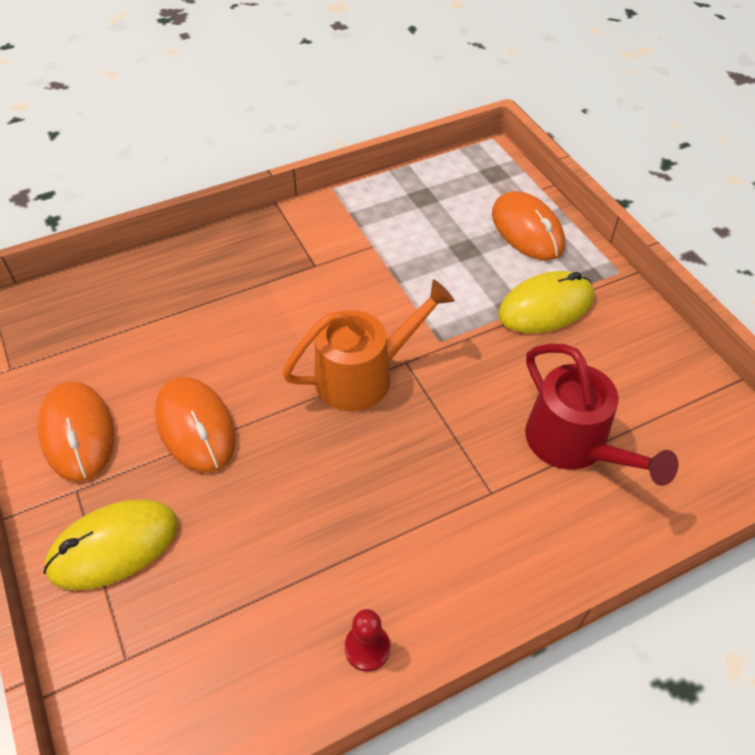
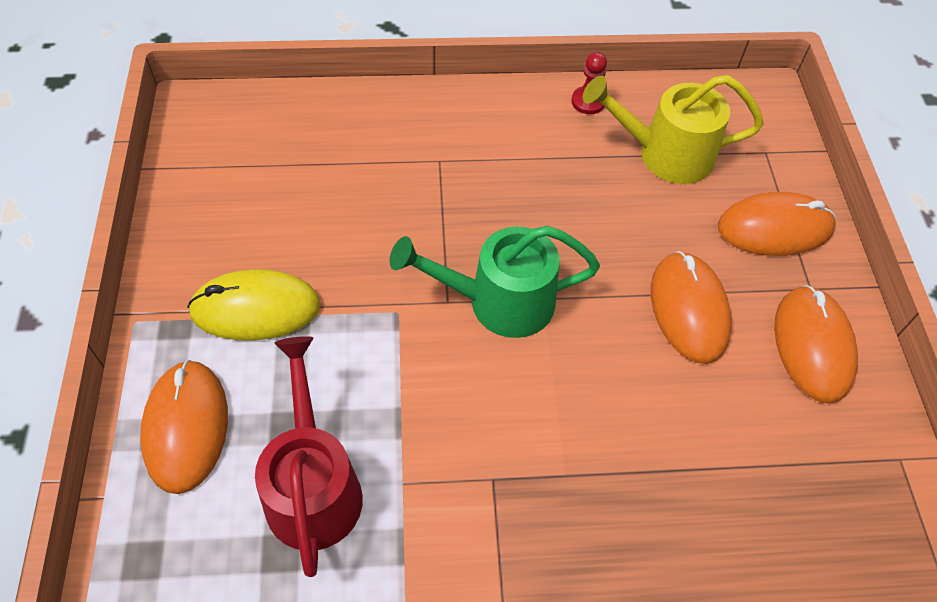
camera: 160 degrees left, 5 degrees up
yellow mouse [43,499,178,590] -> orange mouse [718,192,836,256]
orange watering can [282,279,455,412] -> green watering can [390,226,600,338]
red watering can [525,344,678,486] -> red watering can moved to [255,336,363,577]
none -> yellow watering can [582,75,764,184]

